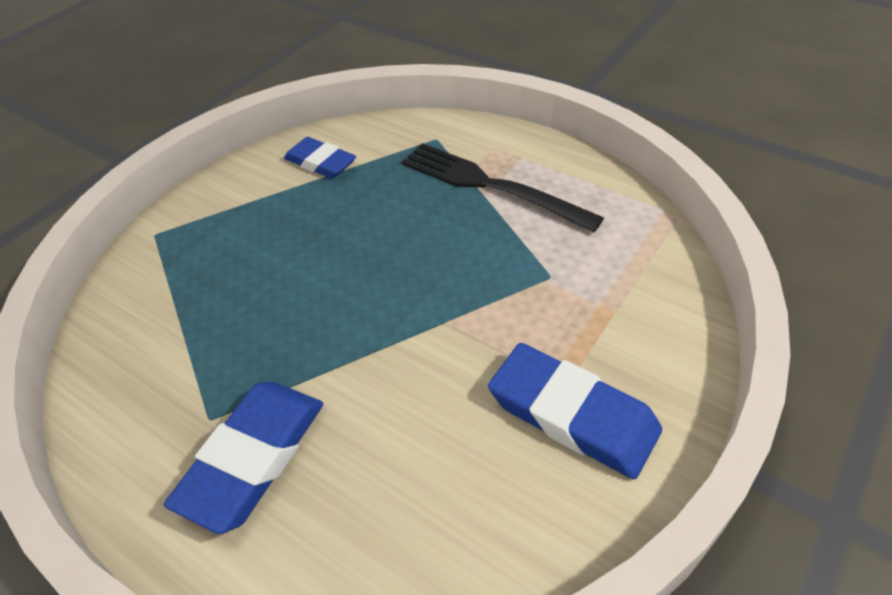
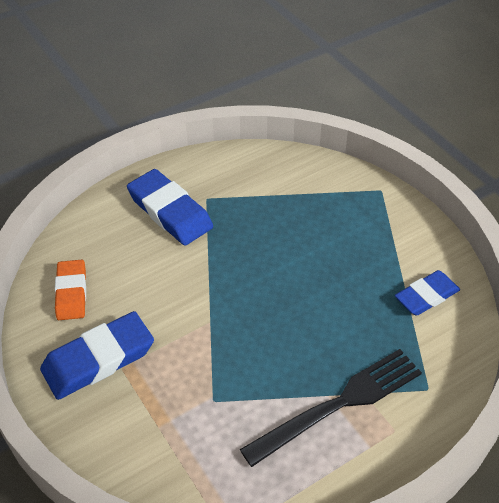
camera: 110 degrees right, 0 degrees up
none -> orange eraser [55,260,86,320]

